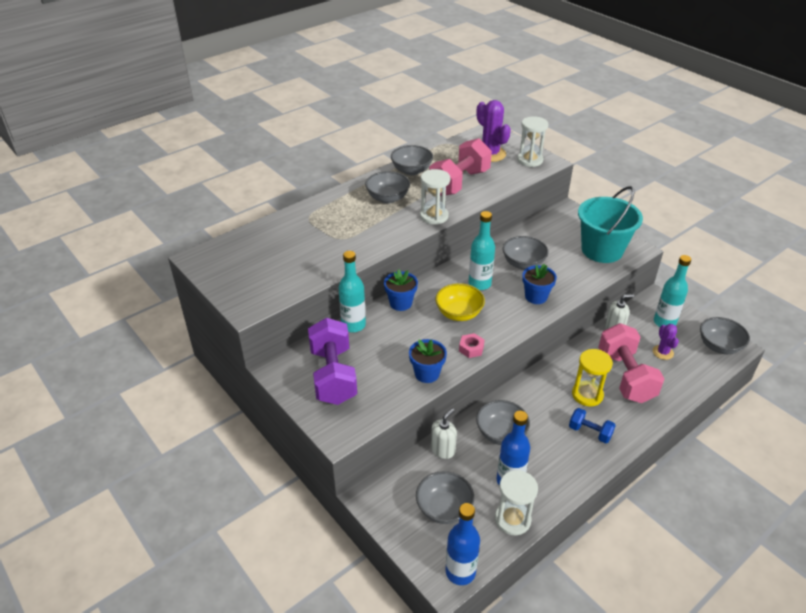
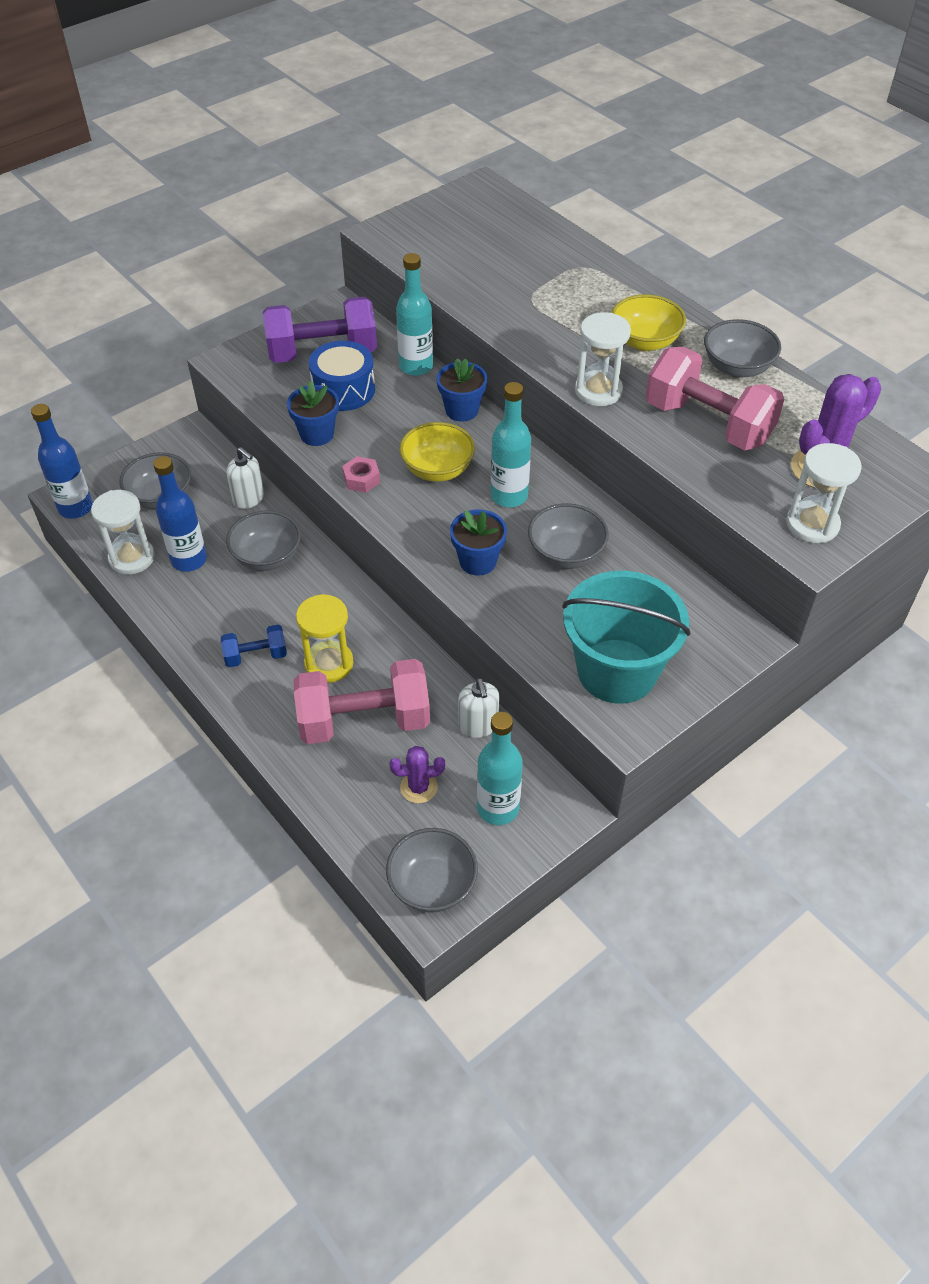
camera: 90 degrees right, 10 degrees up
grey bowl [365,171,410,204] -> yellow bowl [612,294,686,351]
blue dumbbell [569,408,616,443] -> blue dumbbell turned 45 degrees clockwise [221,624,287,667]
none -> blue drum [309,341,375,411]

